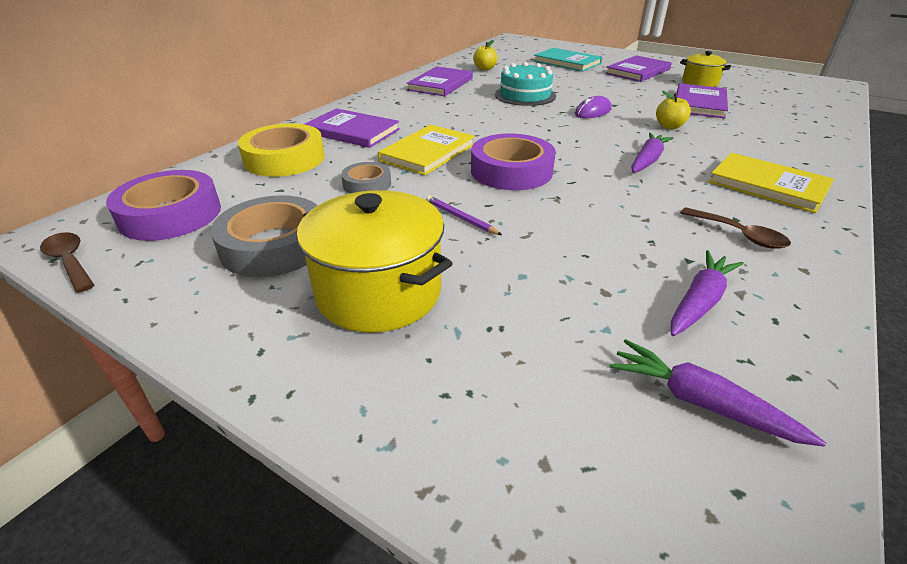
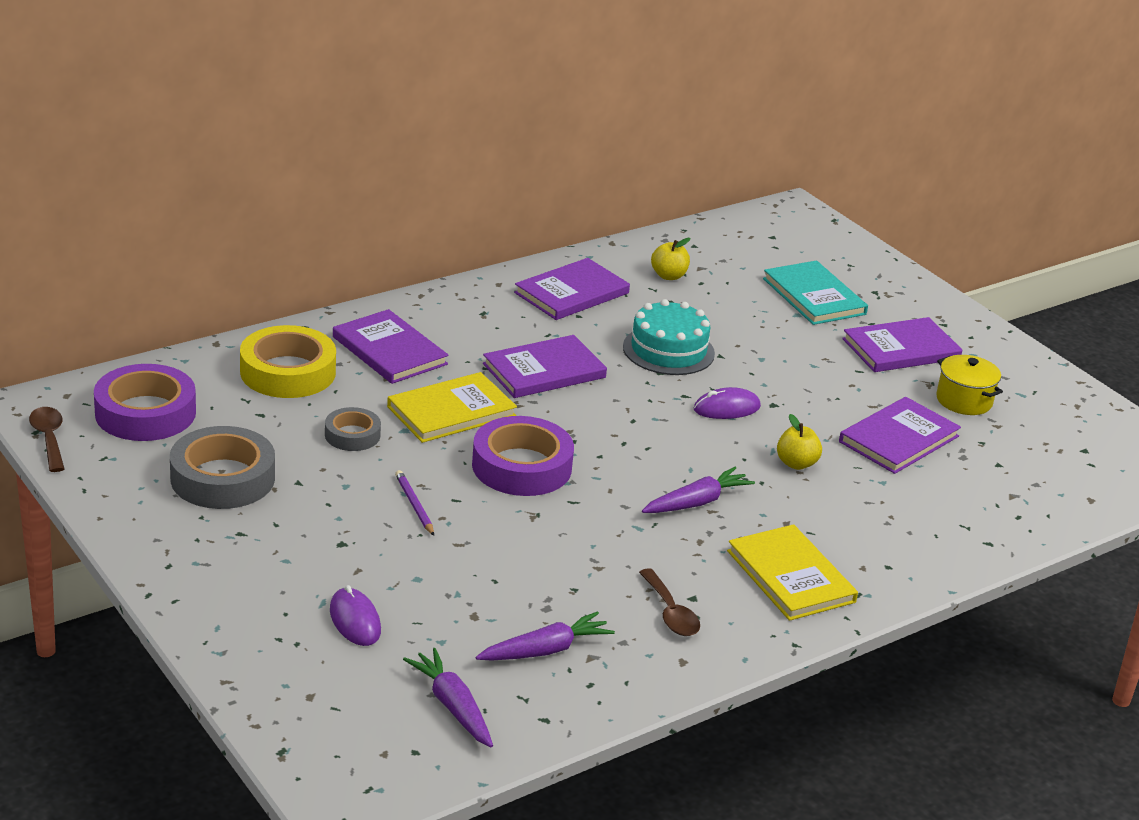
camera: 20 degrees right, 5 degrees down
yellow pot [297,190,453,333] -> none
none -> purple mouse [330,585,381,646]
none -> purple book [483,335,607,398]

